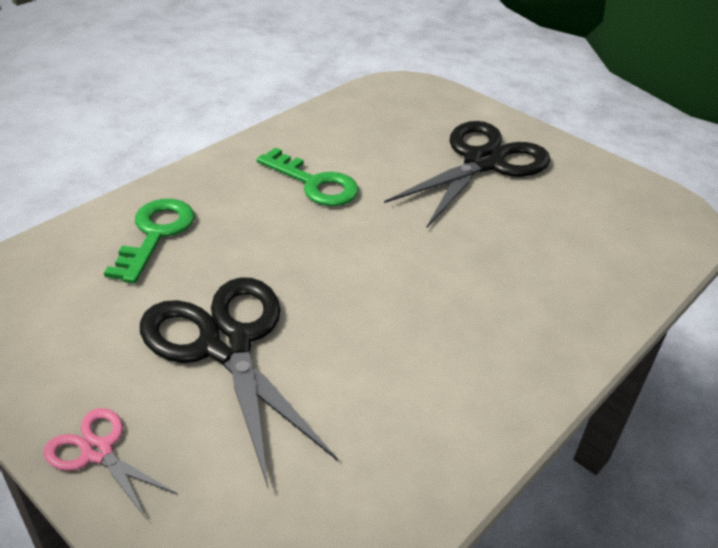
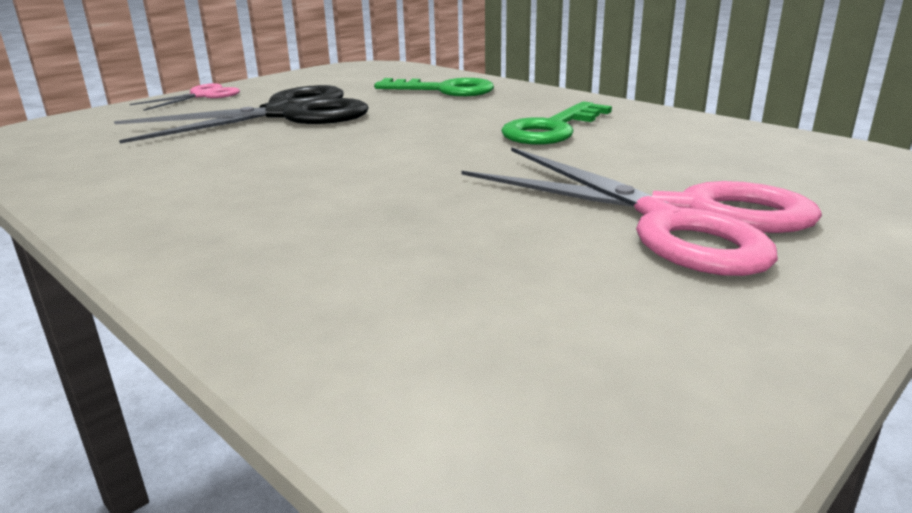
camera: 95 degrees right, 15 degrees down
black scissors [384,121,550,227] -> pink scissors [461,147,822,276]

